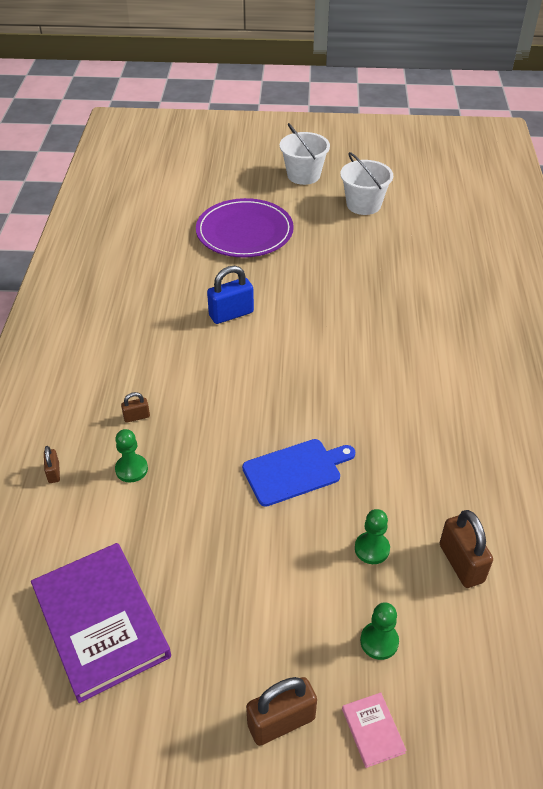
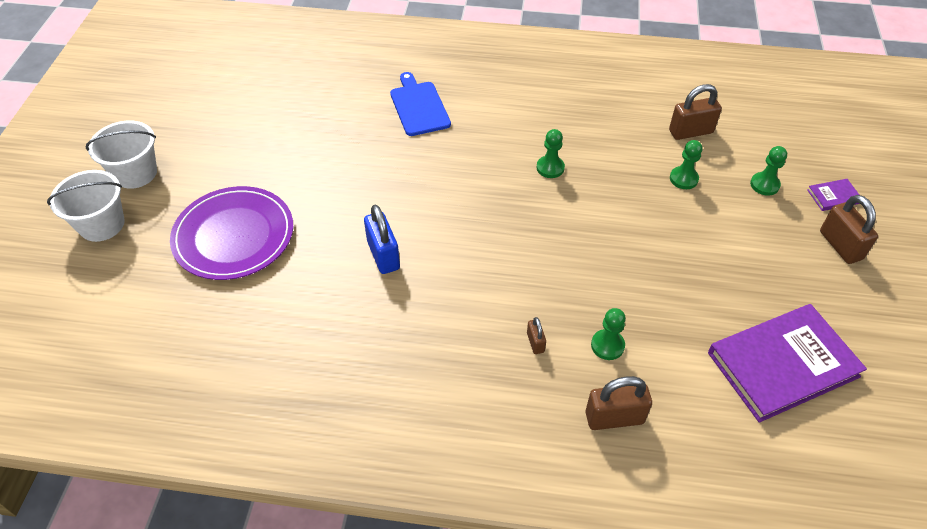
camera: 85 degrees left, 5 degrees up
brown padlock [44,446,60,483] -> brown padlock [586,376,652,430], size x1.92
blue cutting board [242,439,355,507] -> blue cutting board moved to [390,72,451,136]
white bucket [340,152,393,215] -> white bucket moved to [47,170,125,242]
pink book [342,692,407,768] -> purple book [807,179,860,211]
none -> green pawn [537,129,565,178]

